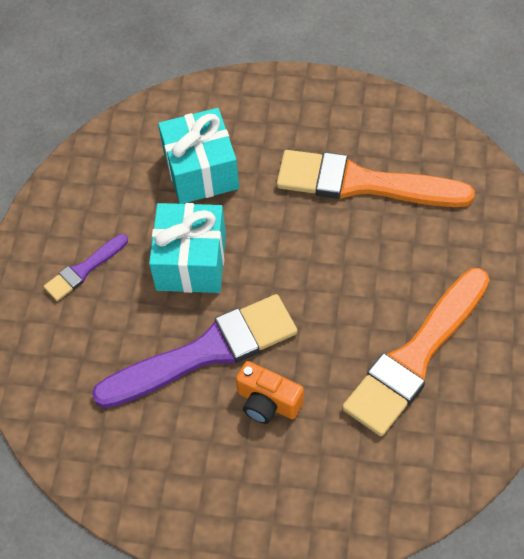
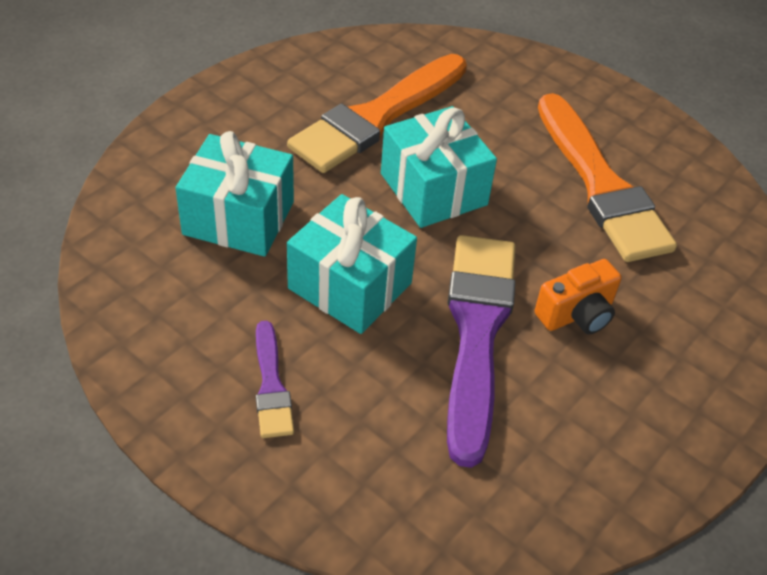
camera: 65 degrees left, 10 degrees down
none -> turquoise gift [381,106,497,228]

